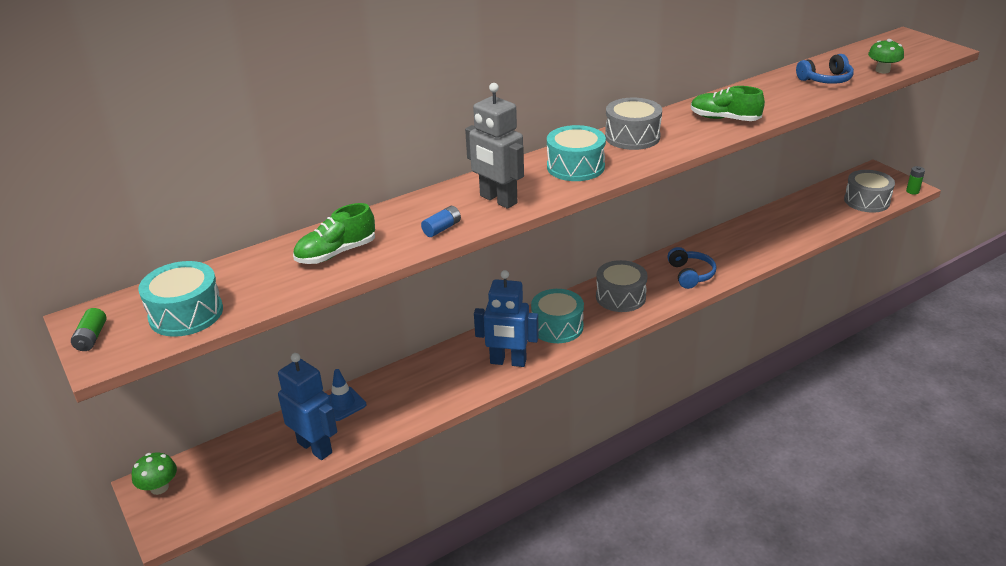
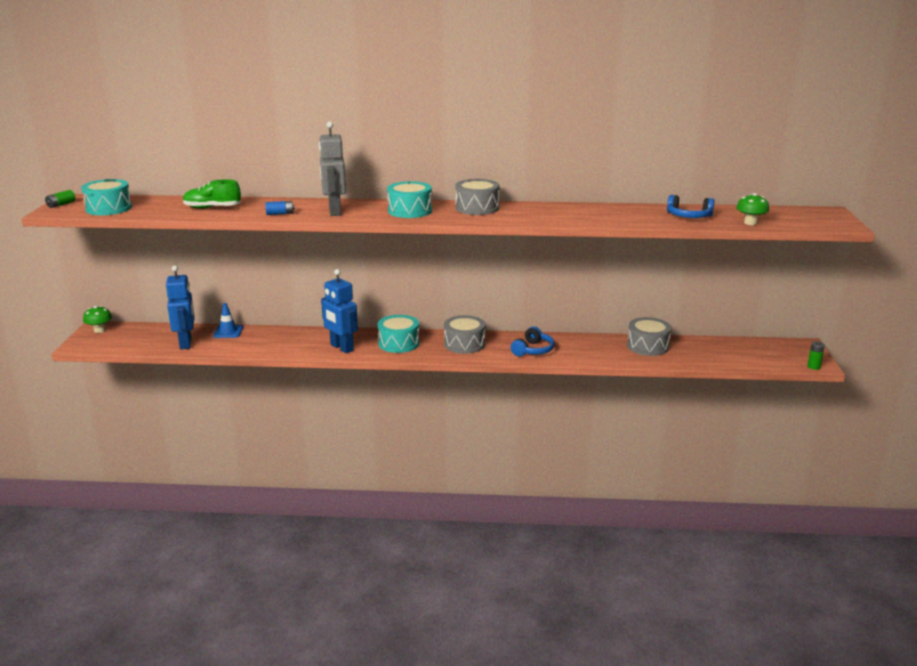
camera: 35 degrees right, 10 degrees down
green shoe [691,86,765,121] -> none
grey drum [844,170,895,212] -> grey drum moved to [627,317,672,356]

